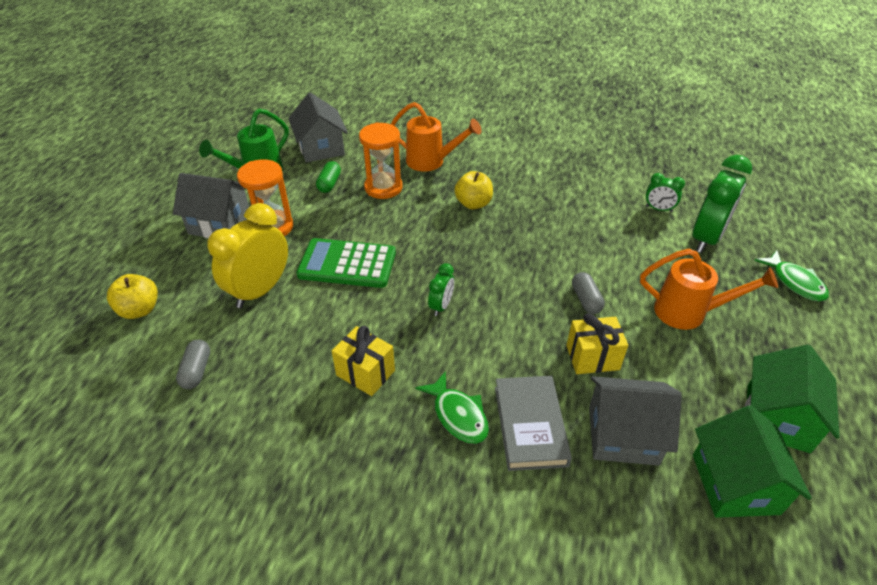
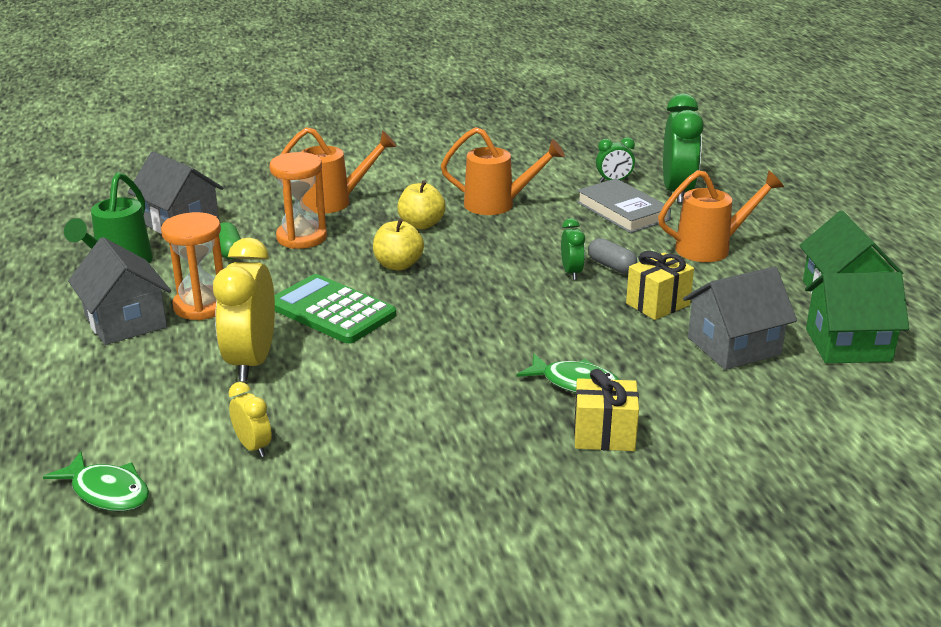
camera: 30 degrees left, 15 degrees down
yellow apple [107,274,158,319] -> yellow apple moved to [373,219,424,271]
grey house [173,173,249,238] -> grey house turned 75 degrees clockwise [68,237,171,345]
grey capsule [176,339,210,389] -> yellow clock [229,382,272,457]
green calculator [296,238,396,288] -> green calculator turned 60 degrees clockwise [274,274,396,344]
yellow gift [332,326,395,396] -> yellow gift moved to [574,369,639,451]
green clock [428,263,454,316] -> green clock moved to [561,218,585,280]
grey book [495,376,572,471] -> grey book moved to [577,178,671,233]
green house [693,406,812,518] -> green house turned 60 degrees counterclockwise [805,272,909,363]
green fish [754,250,829,301] -> green fish moved to [43,451,149,511]
none -> orange watering can [441,127,565,215]

